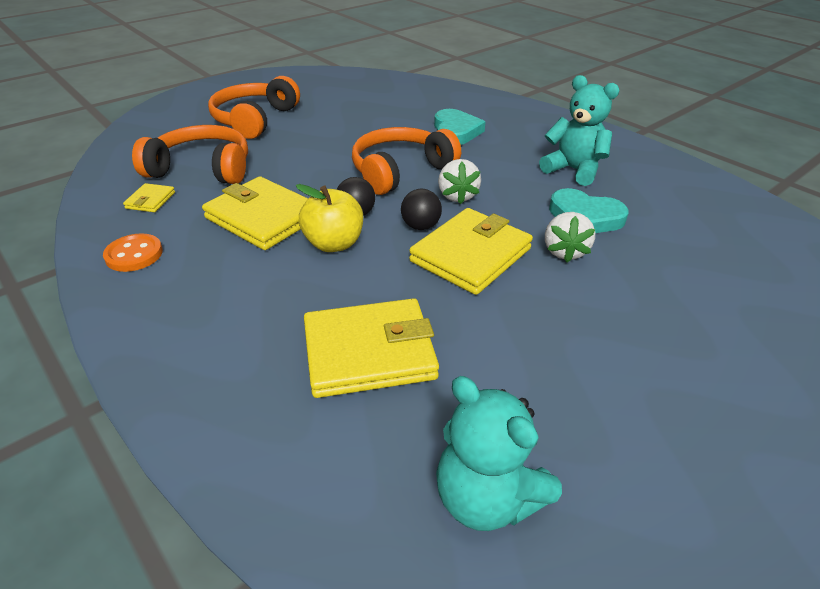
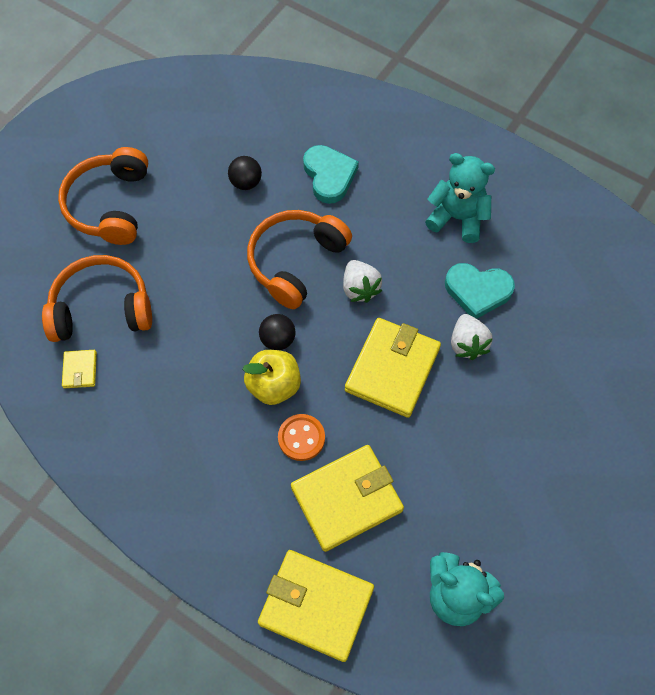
camera: 15 degrees left, 25 degrees up
orange button [103,233,163,272] -> orange button moved to [278,414,325,461]
yellow wallet [202,176,308,250] -> yellow wallet moved to [258,550,374,662]
black ball [401,189,442,230] -> black ball moved to [228,156,262,190]

